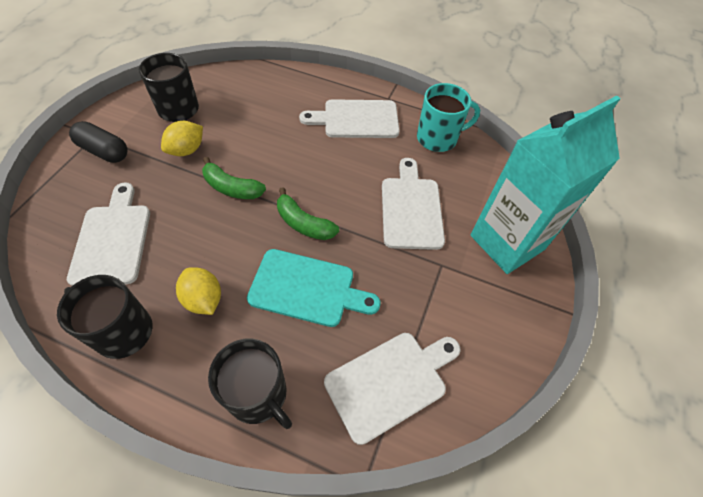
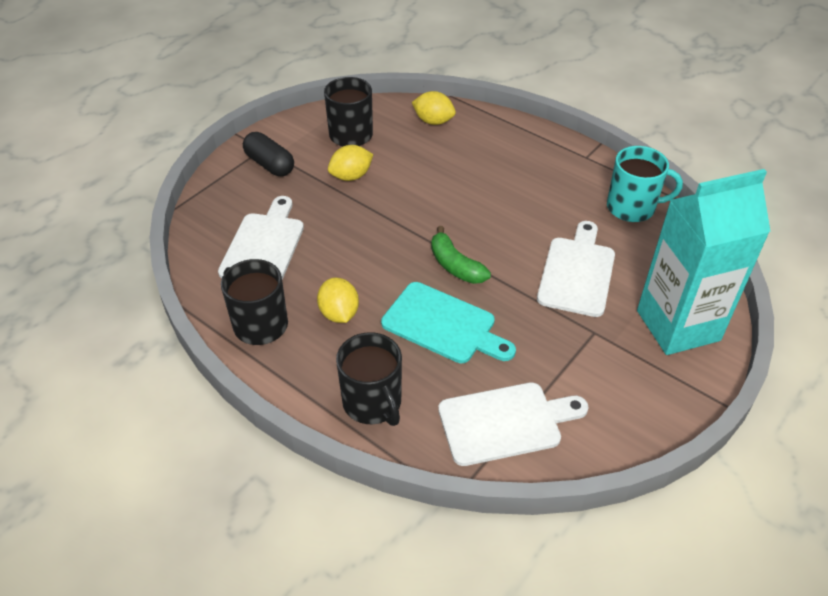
camera: 20 degrees right, 10 degrees down
green banana [202,157,266,199] -> none
white cutting board [299,99,400,138] -> none
none -> yellow lemon [412,91,456,125]

